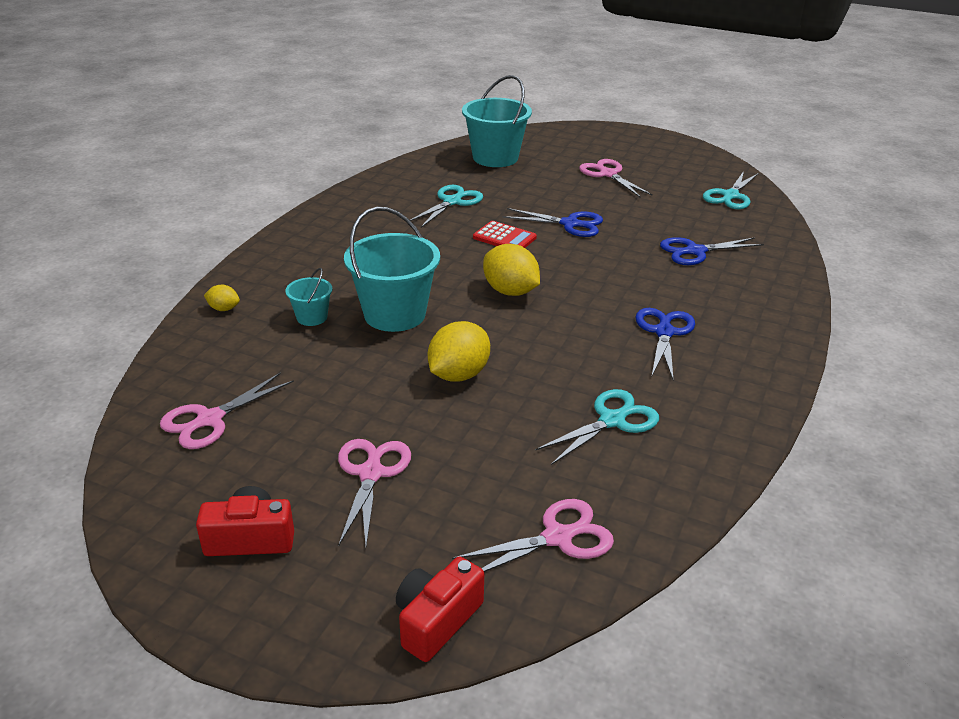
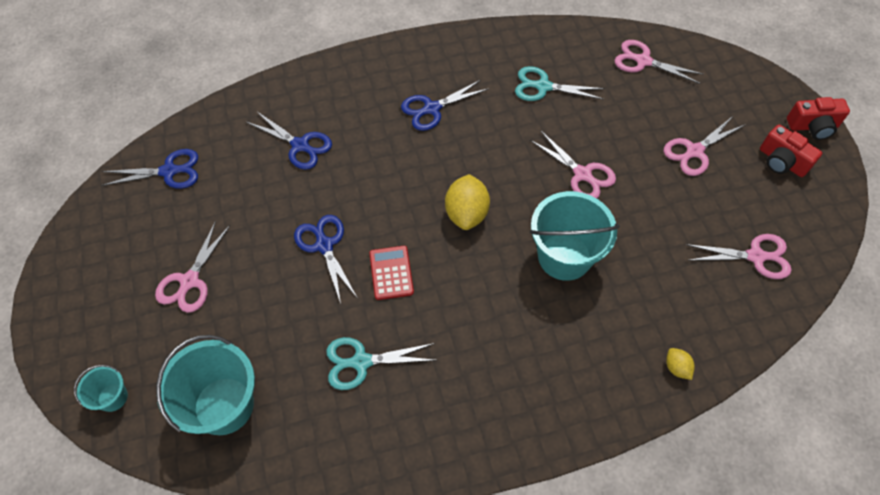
camera: 130 degrees left, 25 degrees up
turquoise bucket [285,268,333,326] -> turquoise bucket moved to [74,365,128,412]
red camera [396,556,484,662] -> red camera moved to [787,97,850,140]
yellow lemon [428,321,490,382] -> pink scissors [530,131,616,198]
turquoise scissors [703,171,759,209] -> blue scissors [101,149,198,189]

